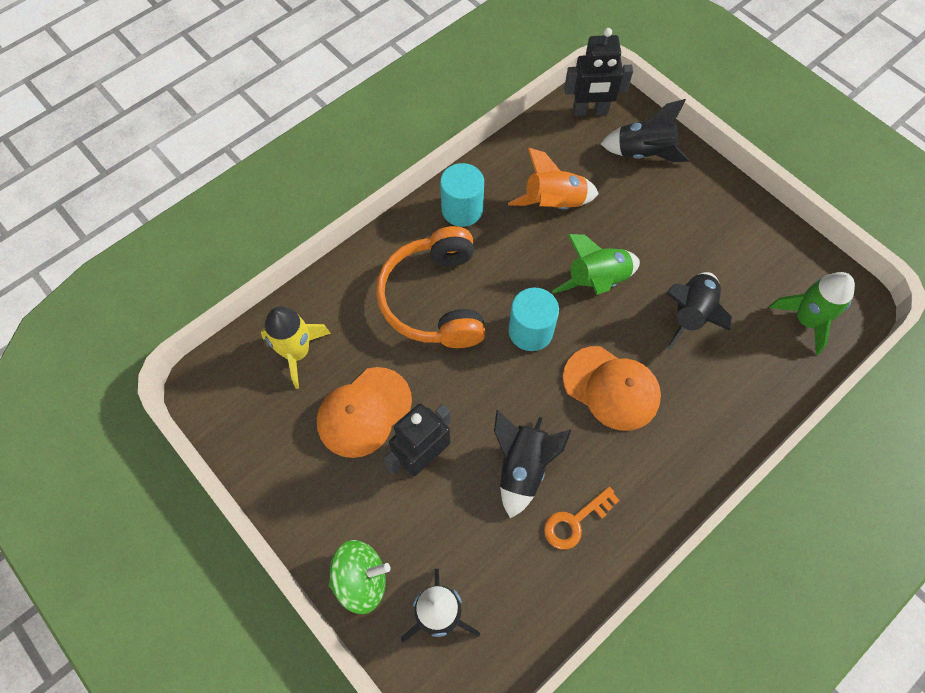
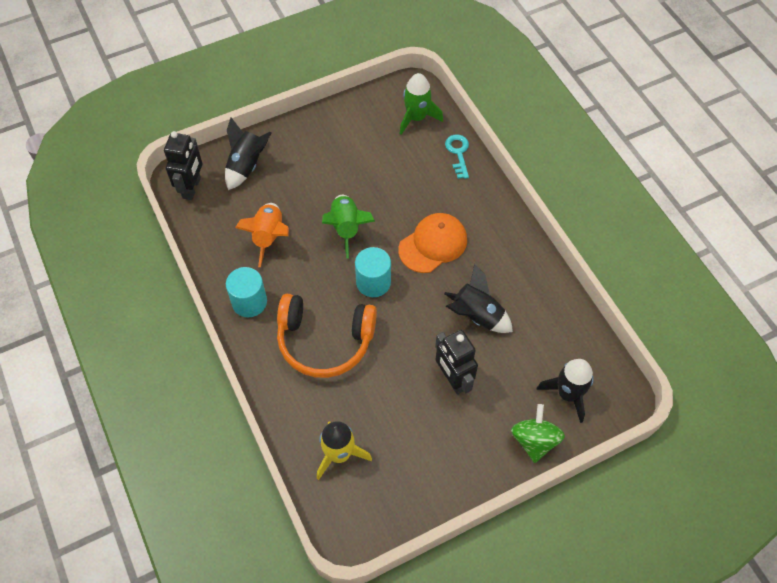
camera: 75 degrees left, 5 degrees down
orange cap [317,367,412,458] -> none
orange key [544,486,620,550] -> none
black rocket [666,272,732,350] -> none
none -> turquoise key [445,135,469,179]

